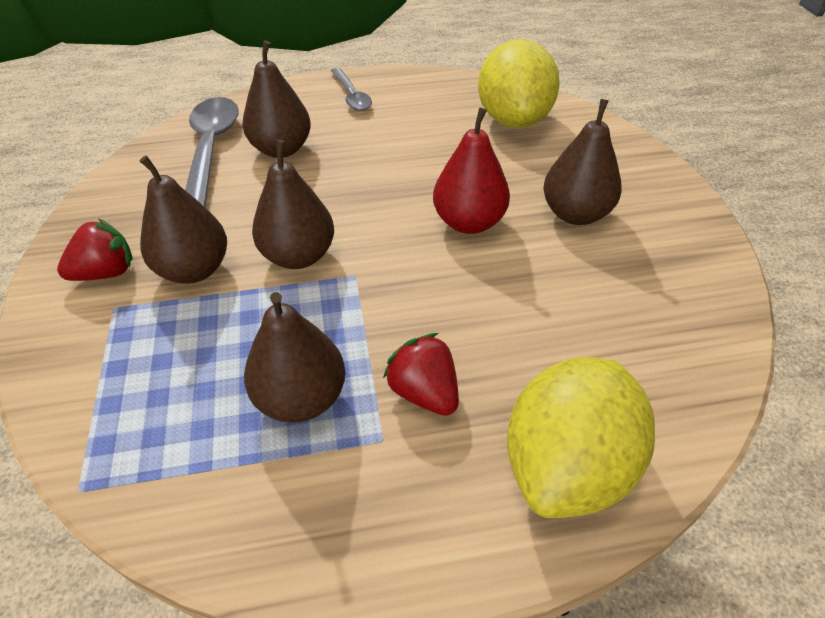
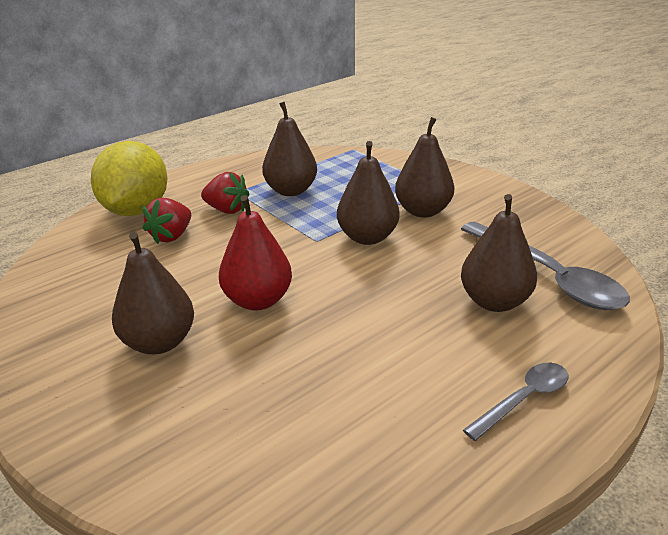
camera: 150 degrees right, 15 degrees down
red strawberry [57,218,133,281] -> red strawberry moved to [142,198,191,244]
grey spoon [331,68,372,111] -> grey spoon turned 105 degrees clockwise [463,363,568,441]
yellow lemon [478,39,560,128] -> none

